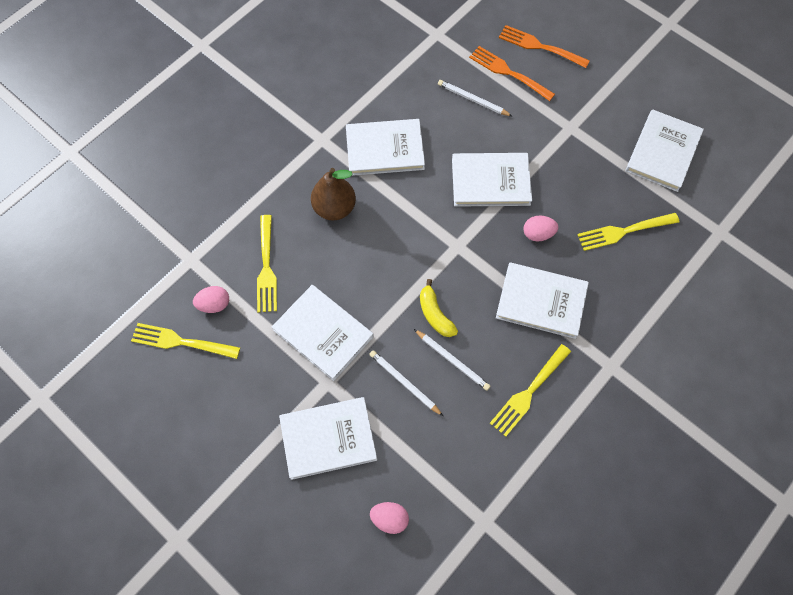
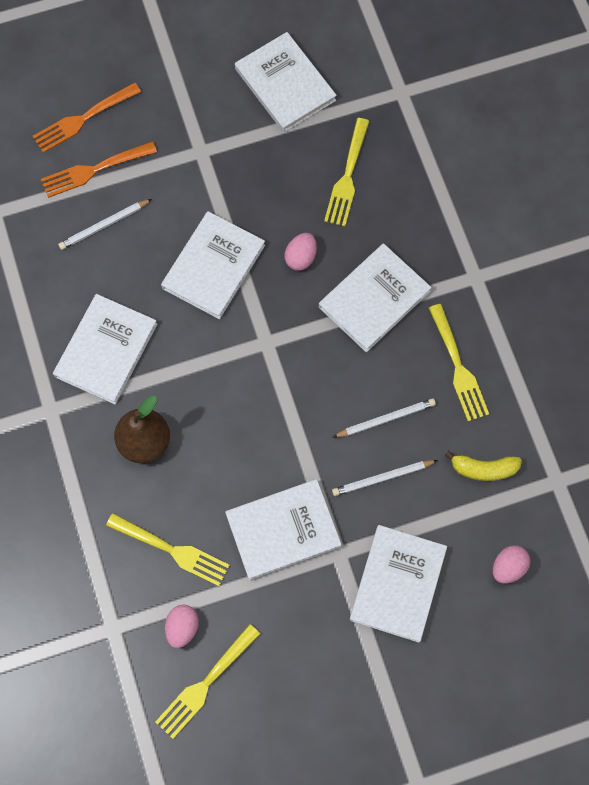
camera: 60 degrees left, 5 degrees up
yellow banana [420,279,458,337] -> yellow banana moved to [445,450,522,481]

